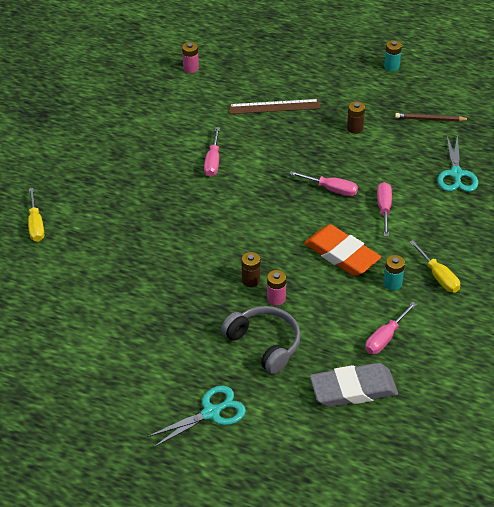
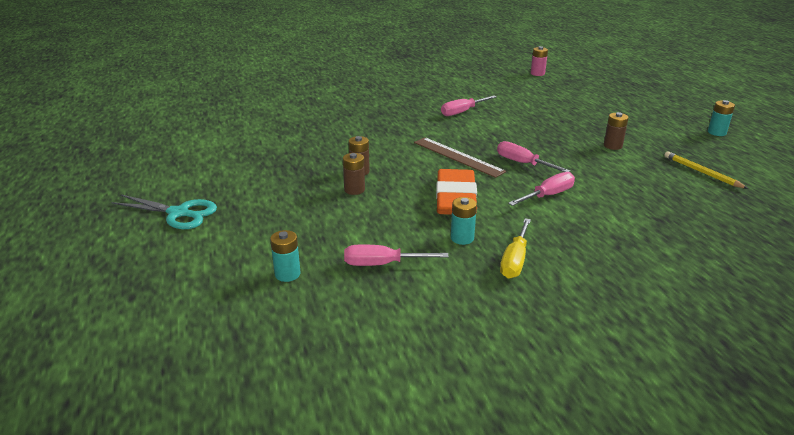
camera: 50 degrees right, 15 degrees down
yellow screwdriver [28,188,44,242] -> none
grey headphones [221,306,301,374] -> none
brown ruler [229,99,321,114] -> brown ruler moved to [414,137,506,178]
pink battery [267,270,286,306] -> brown battery [343,153,365,195]
pink screwdriver [289,171,358,196] -> pink screwdriver turned 150 degrees clockwise [497,141,570,172]
grey eraser [310,363,398,407] -> turquoise battery [270,230,301,282]
brown pencil [395,113,470,122] -> yellow pencil [664,151,748,189]
turquoise scissors [437,134,478,192] -> none

